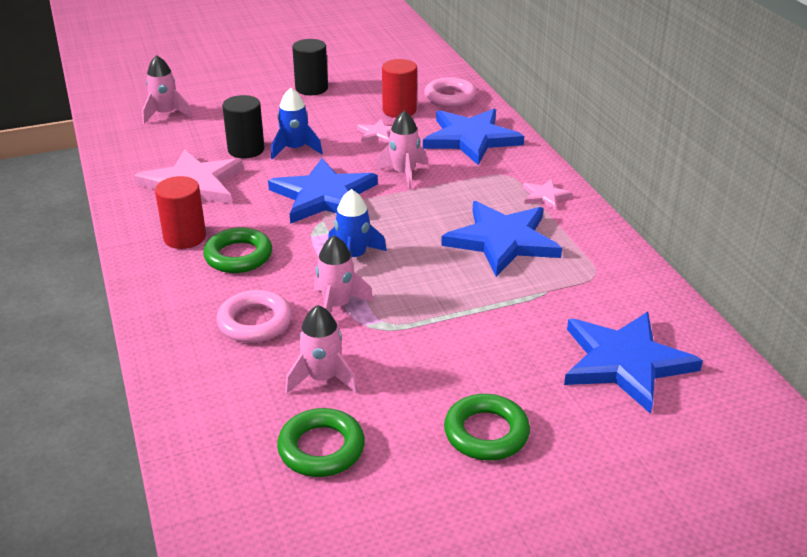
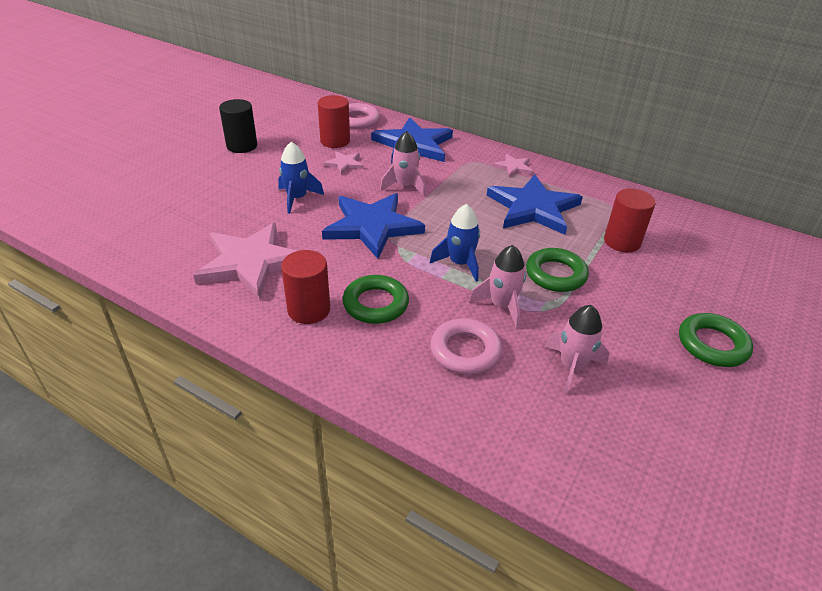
camera: 40 degrees left, 5 degrees up
pink rocket [142,55,192,124] -> none
black cylinder [222,95,265,158] -> none
green ring [277,408,365,477] -> green ring moved to [526,248,589,292]
blue star [564,312,703,414] -> none
none -> red cylinder [604,189,656,252]

